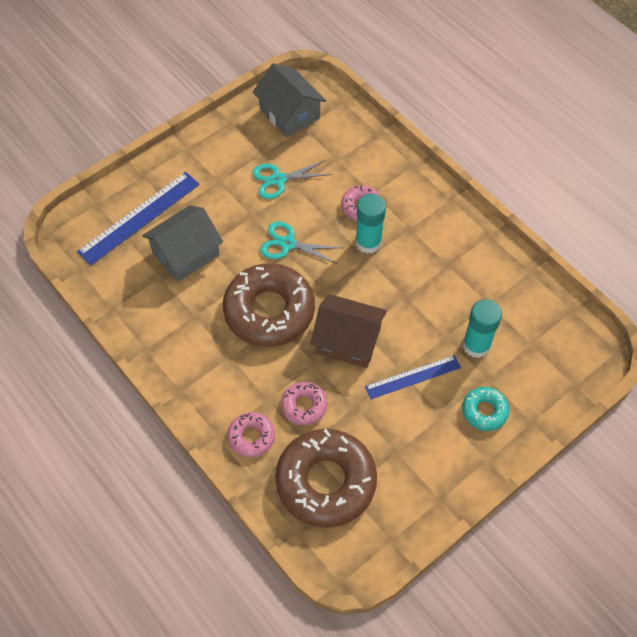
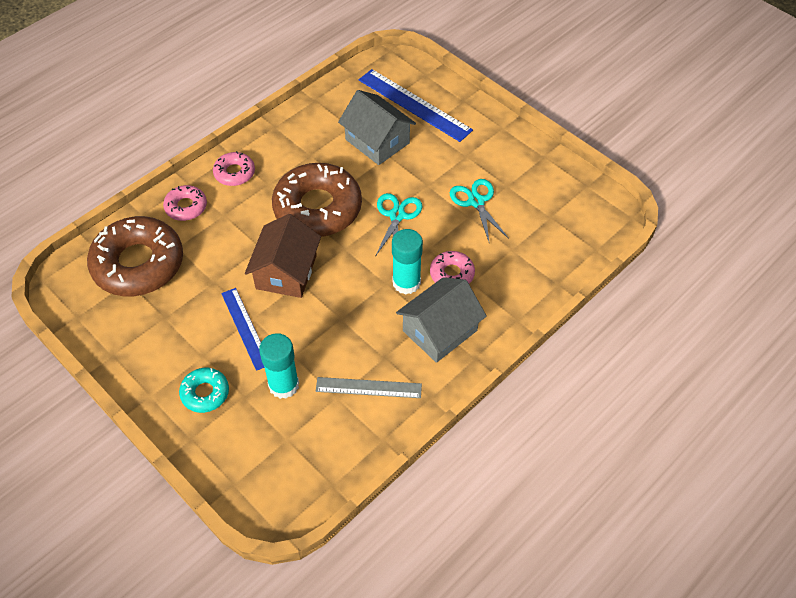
camera: 85 degrees right, 5 degrees down
grey house [252,63,326,137] -> grey house moved to [396,277,487,363]
pink donut [281,381,327,425] -> pink donut moved to [213,151,255,186]
none -> grey ruler [316,377,422,398]

